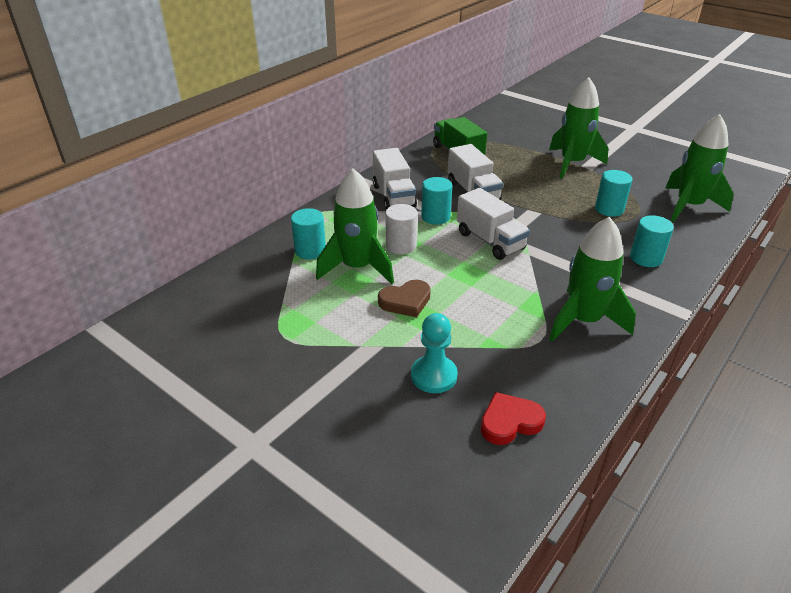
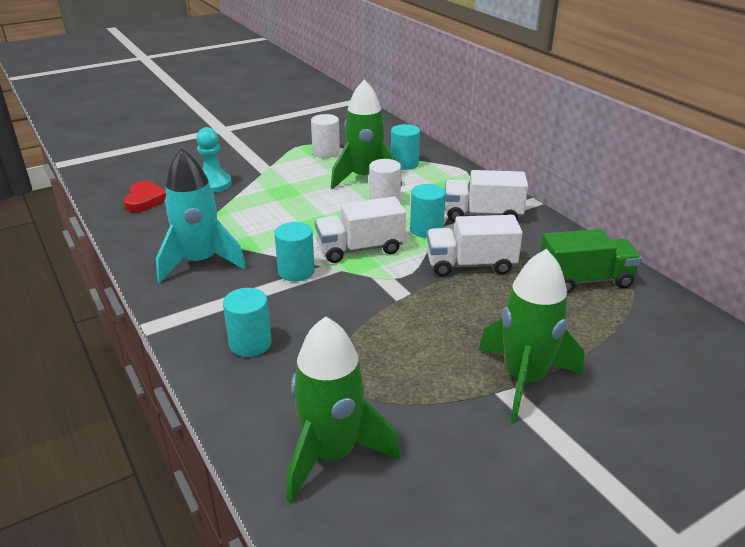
camera: 110 degrees right, 5 degrees down
brown heart [378,280,431,317] -> none
green rocket [549,217,636,342] -> turquoise rocket [156,148,246,283]
turquoise cylinder [595,170,633,217] -> turquoise cylinder moved to [274,222,315,281]
none -> white cylinder [311,114,340,158]

